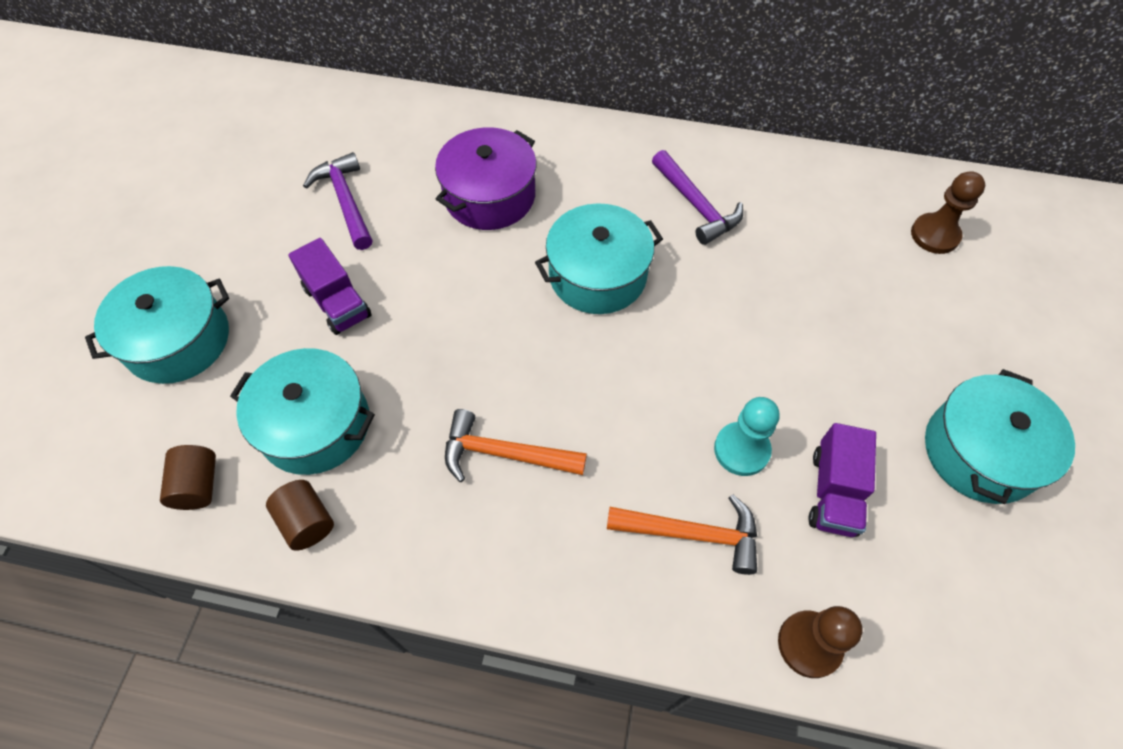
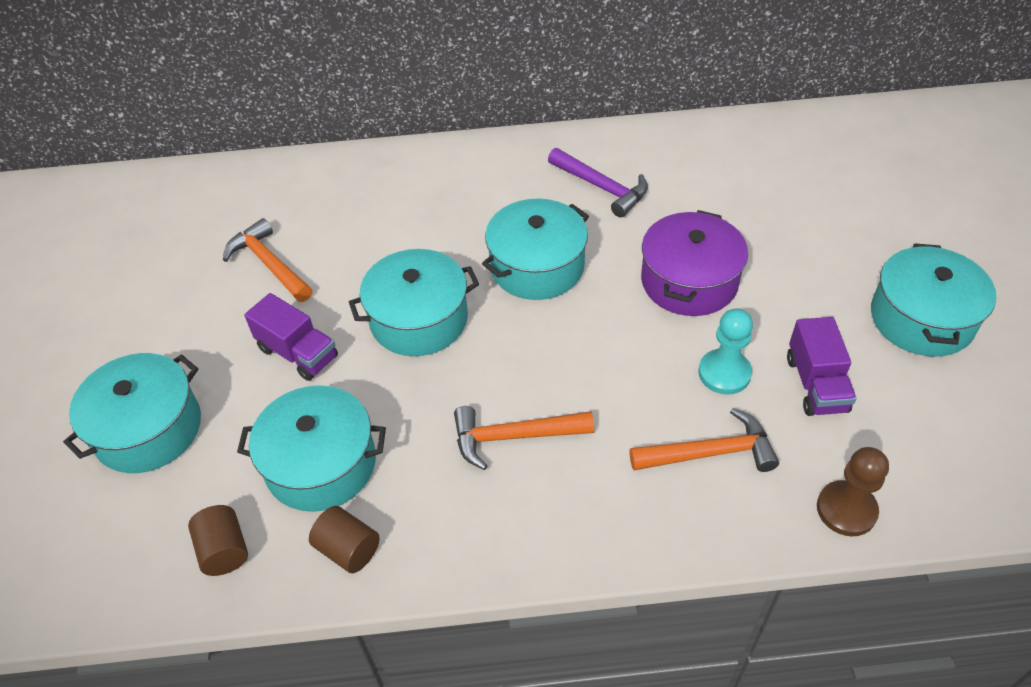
camera: 15 degrees left, 10 degrees down
purple hammer [303,152,372,250] -> orange hammer [223,218,312,302]
purple pot [435,127,537,230] -> purple pot moved to [641,210,748,316]
brown pawn [911,171,985,254] -> none
none -> turquoise pot [349,249,479,356]

